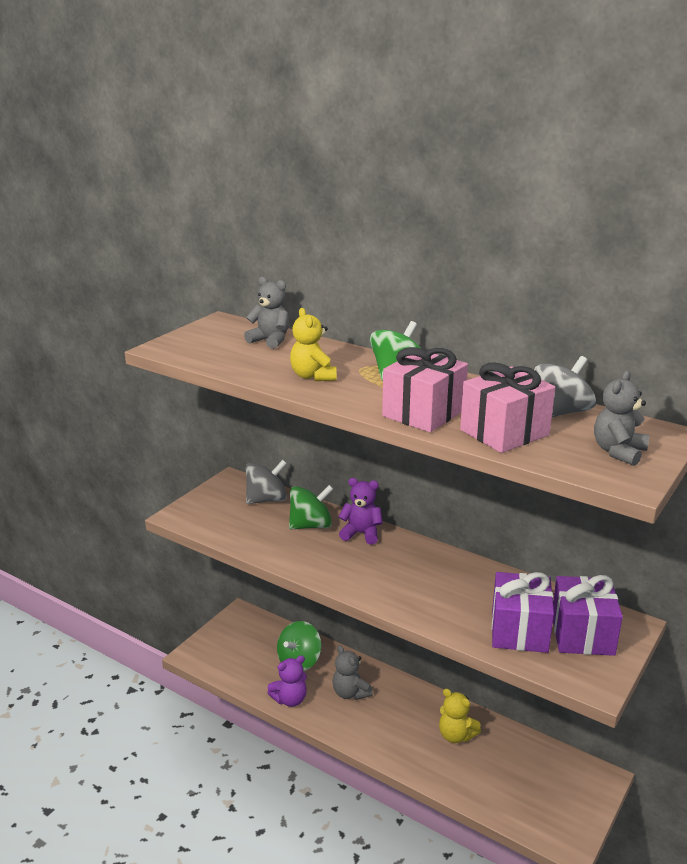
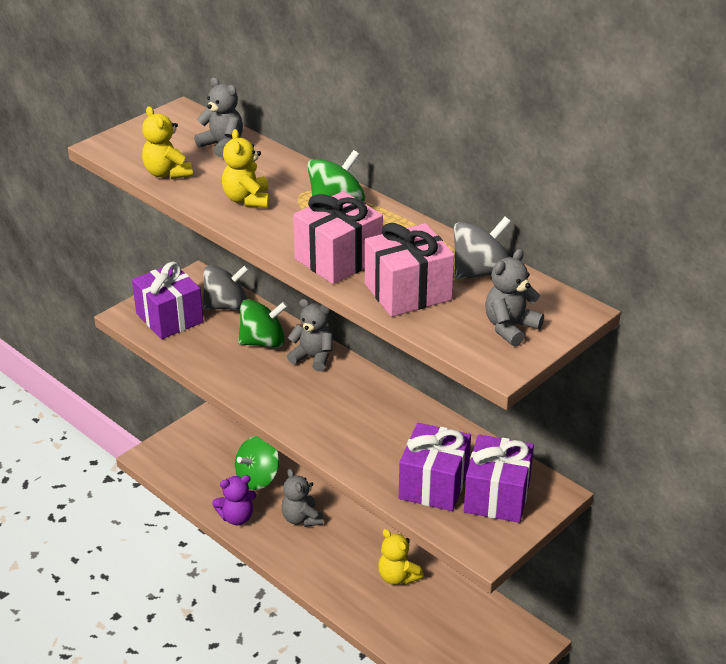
camera: 10 degrees right, 10 degrees up
purple teddy bear [338,478,383,545] -> grey teddy bear [287,299,333,372]
none -> purple gift [132,262,204,339]
none -> yellow teddy bear [142,106,193,179]

